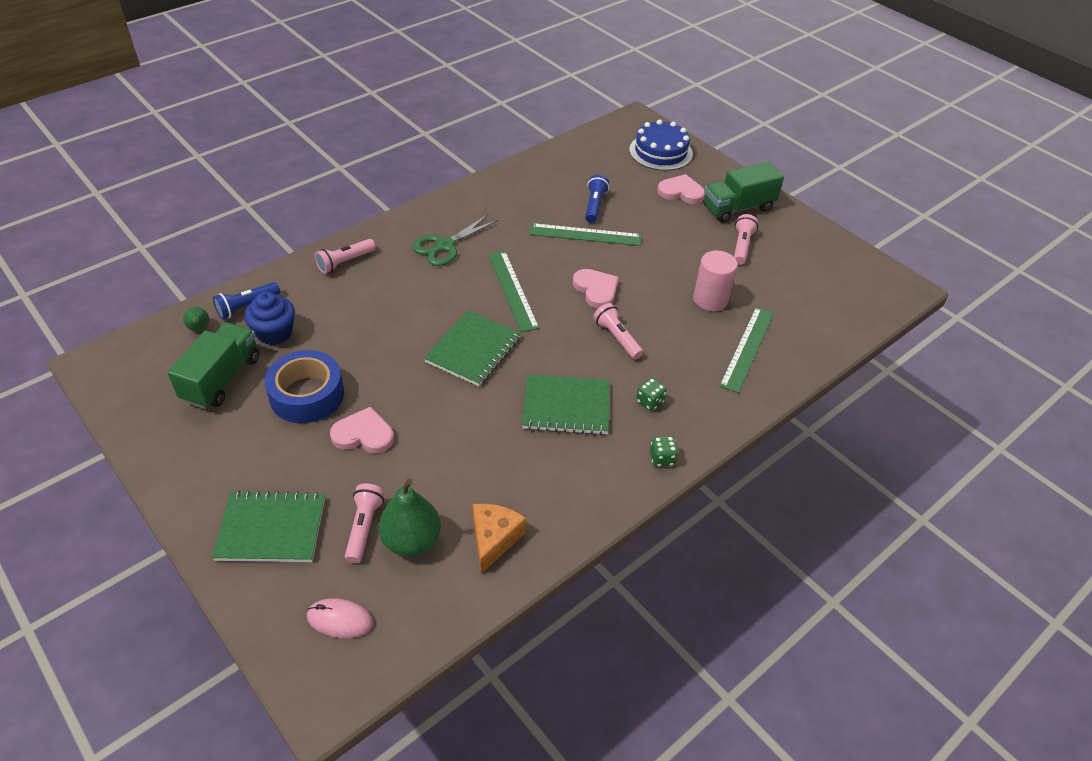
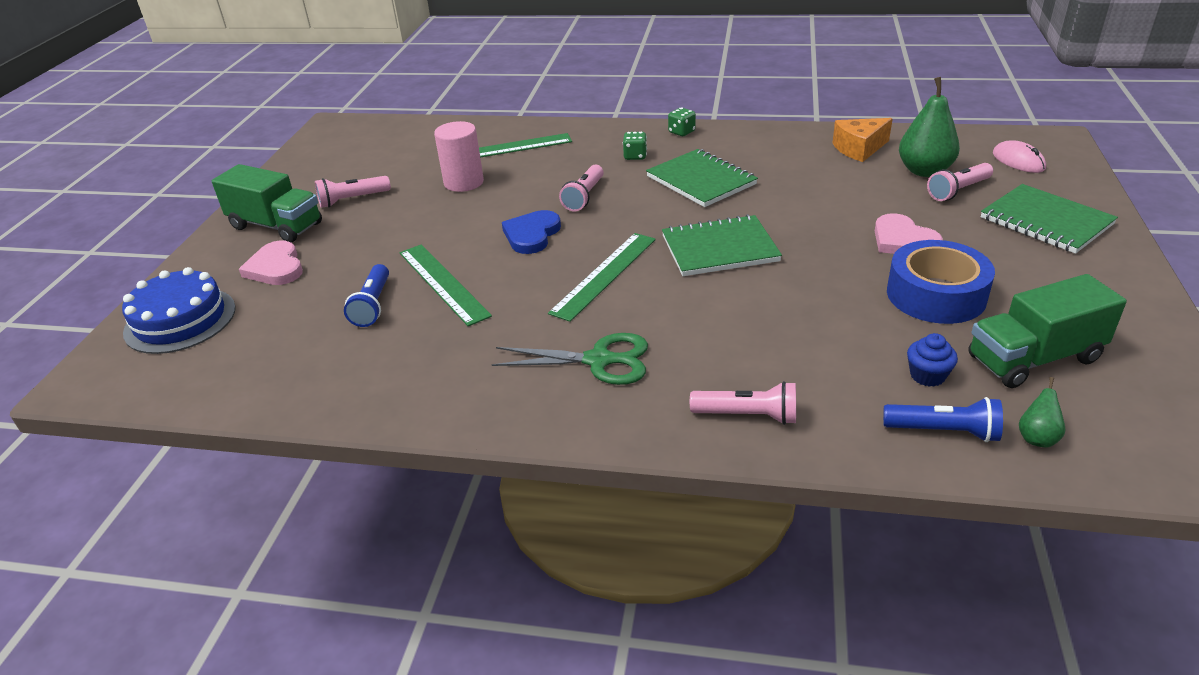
camera: 125 degrees left, 10 degrees down
blue cupcake [244,291,295,345] -> blue cupcake [907,333,958,387], size x0.63
pink heart [573,269,619,308] -> blue heart [502,210,561,254]
blue flashlight [585,175,609,223] -> blue flashlight turned 60 degrees counterclockwise [344,264,389,327]

